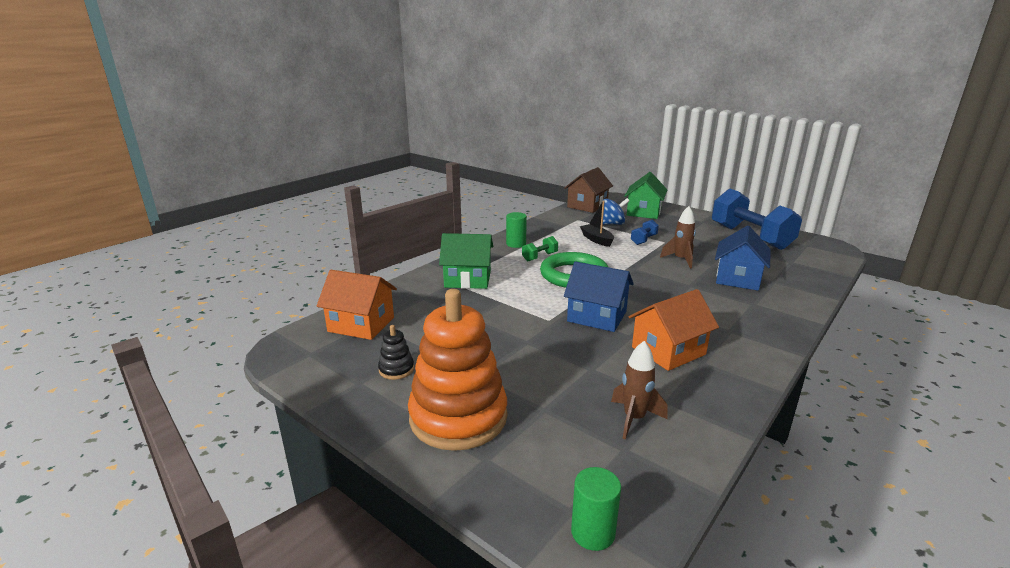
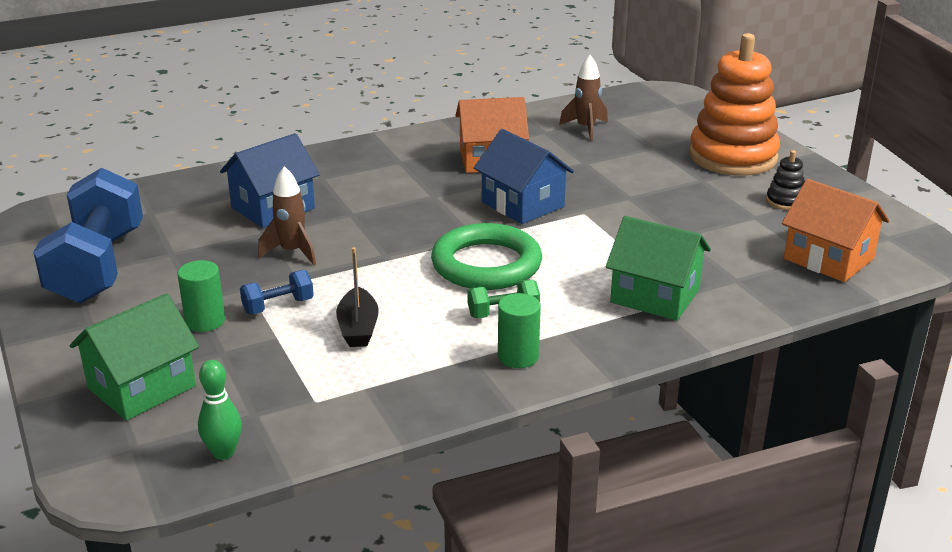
camera: 155 degrees left, 5 degrees up
brown house [564,167,613,213] -> green bowling pin [198,360,242,460]
green cylinder [571,467,621,551] -> green cylinder moved to [177,260,225,332]
blue spinning top [602,198,629,225] -> none

